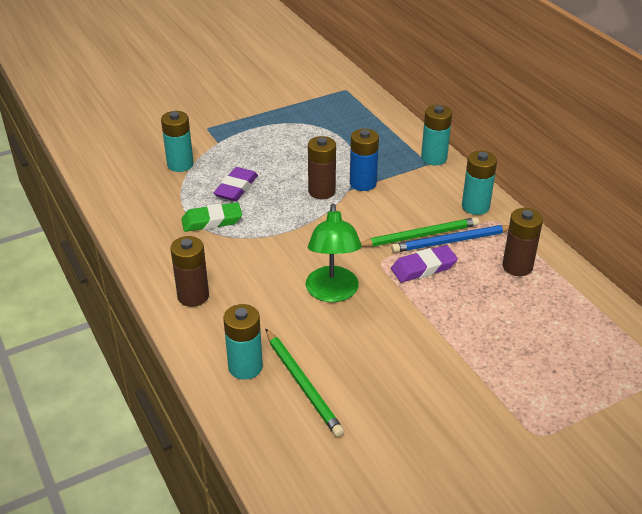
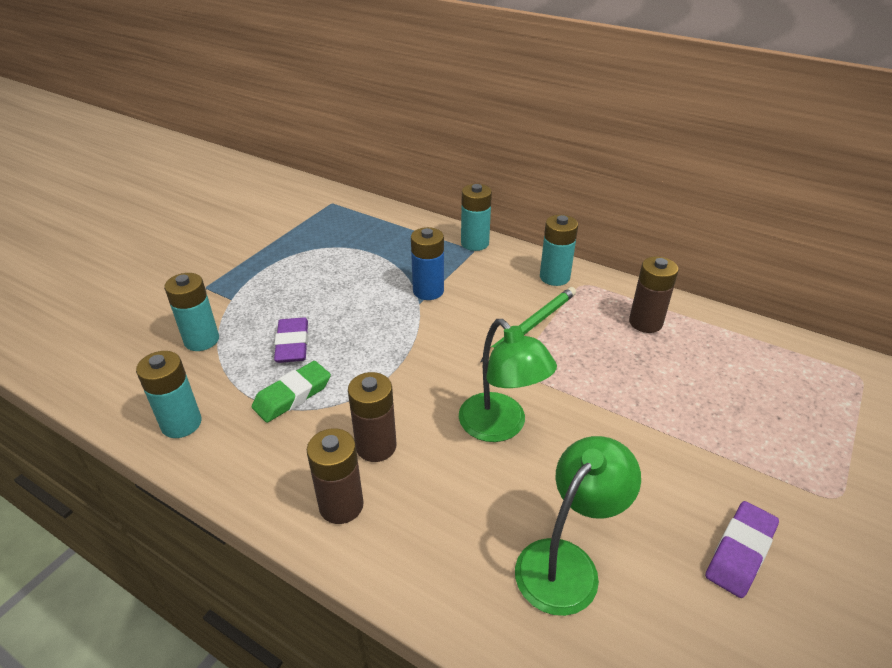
camera: 30 degrees left, 0 degrees up
turquoise battery [223,304,263,380] -> turquoise battery moved to [136,351,202,438]
green pencil [265,329,345,437] -> green lamp [515,436,641,616]
brown battery [308,136,336,199] -> brown battery moved to [348,372,397,462]
blue pencil [391,225,509,253] -> none
purple eraser [391,245,458,282] -> purple eraser moved to [705,501,779,598]

